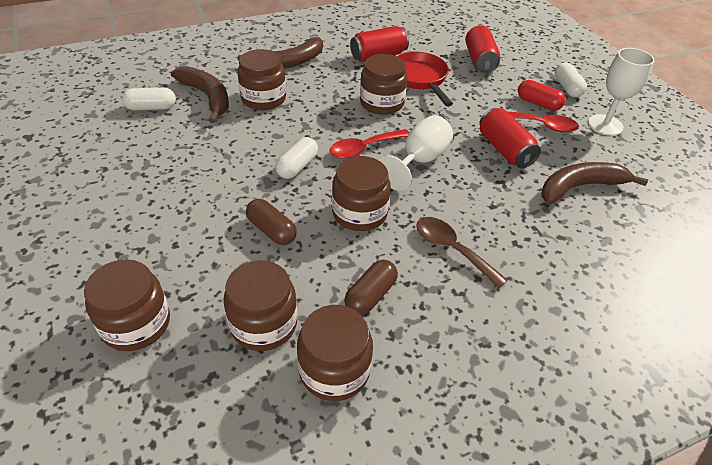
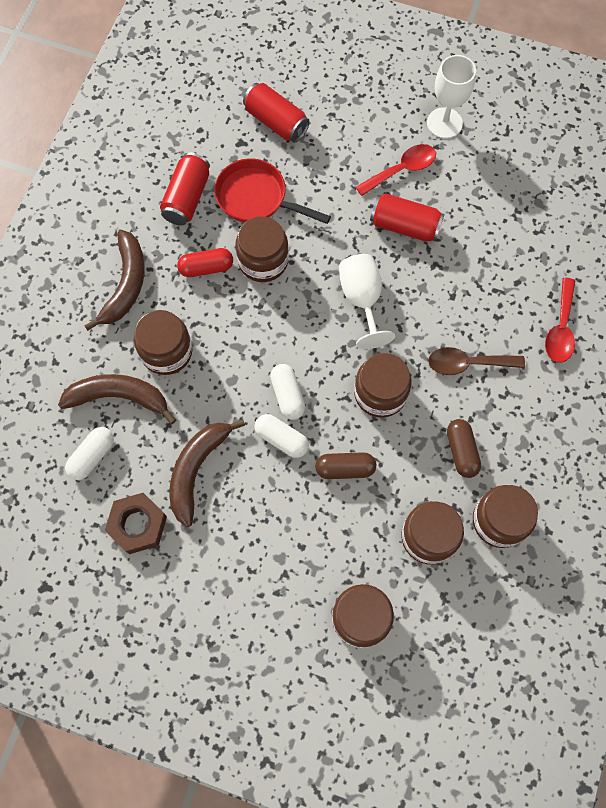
camera: 45 degrees left, 25 degrees up
red spoon [330,129,410,159] -> red spoon moved to [545,277,575,363]
red capsule [518,80,566,111] -> red capsule moved to [177,248,233,277]
brown banana [541,162,648,204] -> brown banana moved to [169,419,245,527]
white capsule [555,63,587,97] -> white capsule moved to [255,414,309,458]
none -> brown nut [105,493,167,554]

